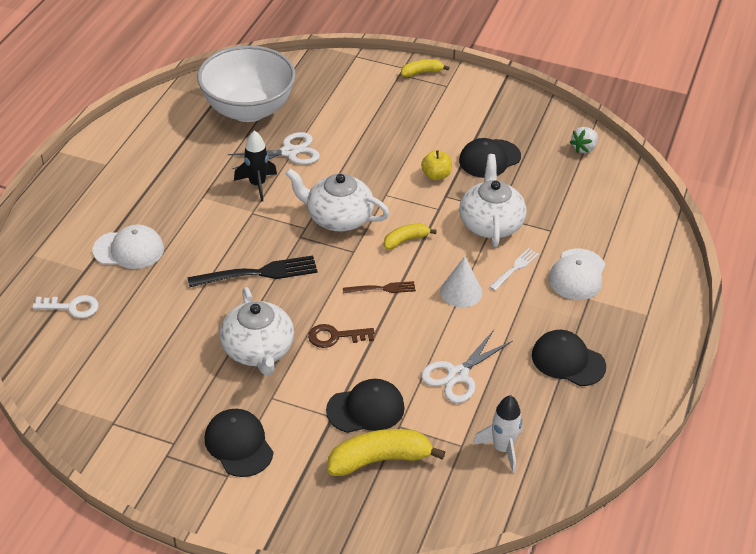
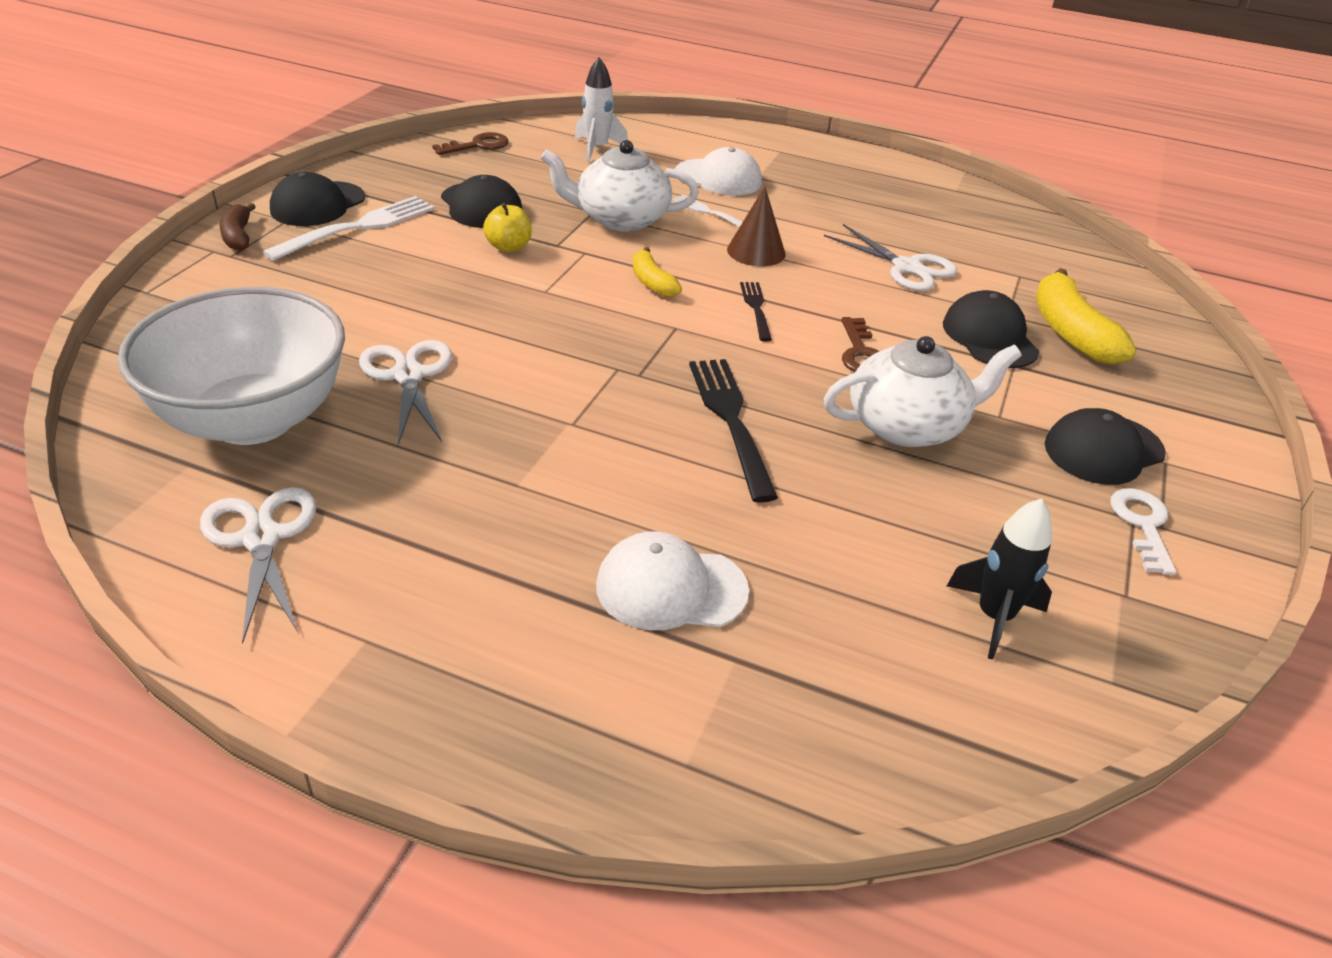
camera: 90 degrees left, 5 degrees down
white key [32,295,99,318] -> white key moved to [1110,488,1177,575]
white cap [92,224,164,269] -> white cap turned 90 degrees counterclockwise [596,531,749,630]
black rocket [234,130,277,201] -> black rocket moved to [947,498,1052,660]
white teapot [285,169,389,231] -> none
brown fork [343,281,416,293] -> black fork [740,282,772,342]
yellow banana [401,59,450,77] -> brown banana [219,203,256,251]
white cone [440,256,482,308] -> brown cone [727,186,786,266]
white rocket [473,395,522,473] -> white rocket moved to [575,57,628,162]
black cap [532,330,606,386] -> black cap moved to [270,172,365,226]
white strawberry [570,127,598,153] -> brown key [432,132,509,155]
none -> white scissors [200,487,316,644]
none -> white fork [263,196,435,261]

